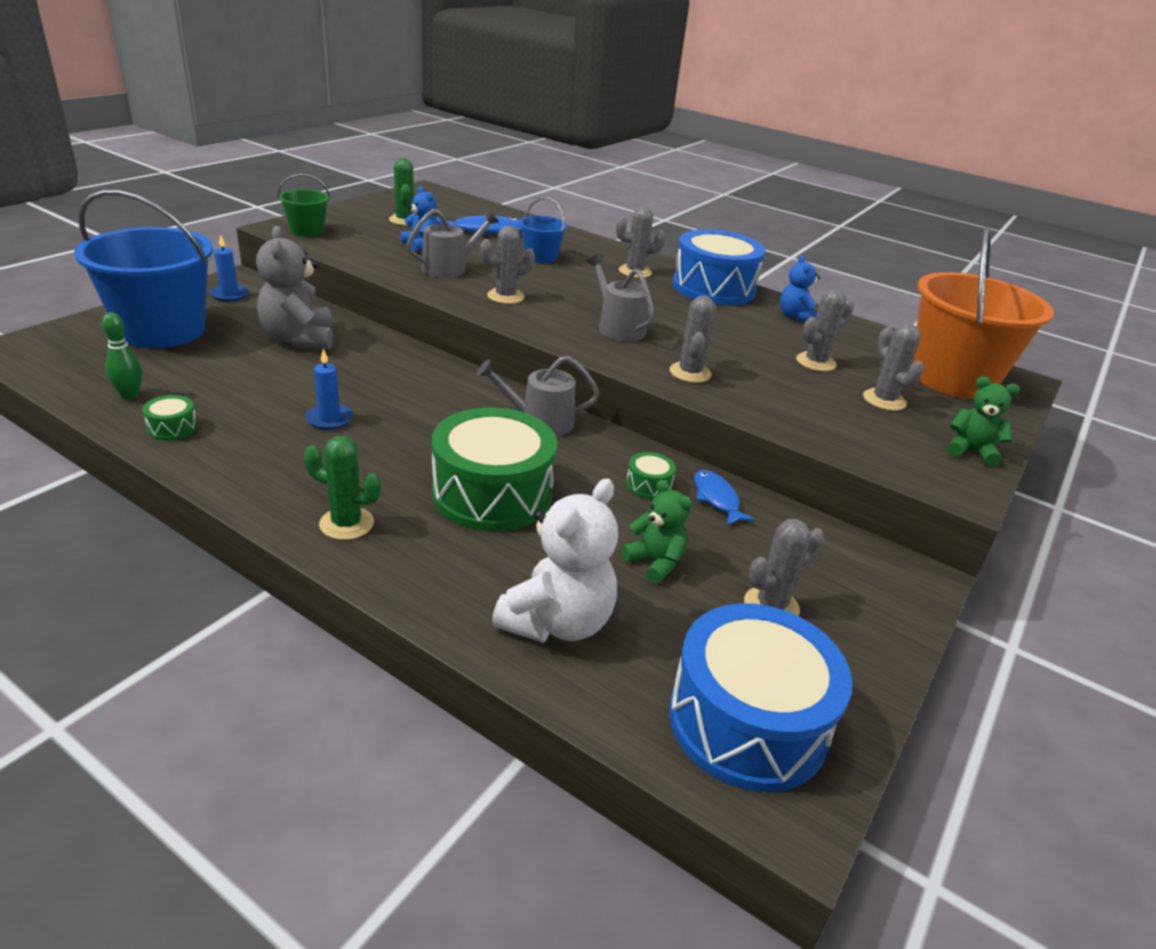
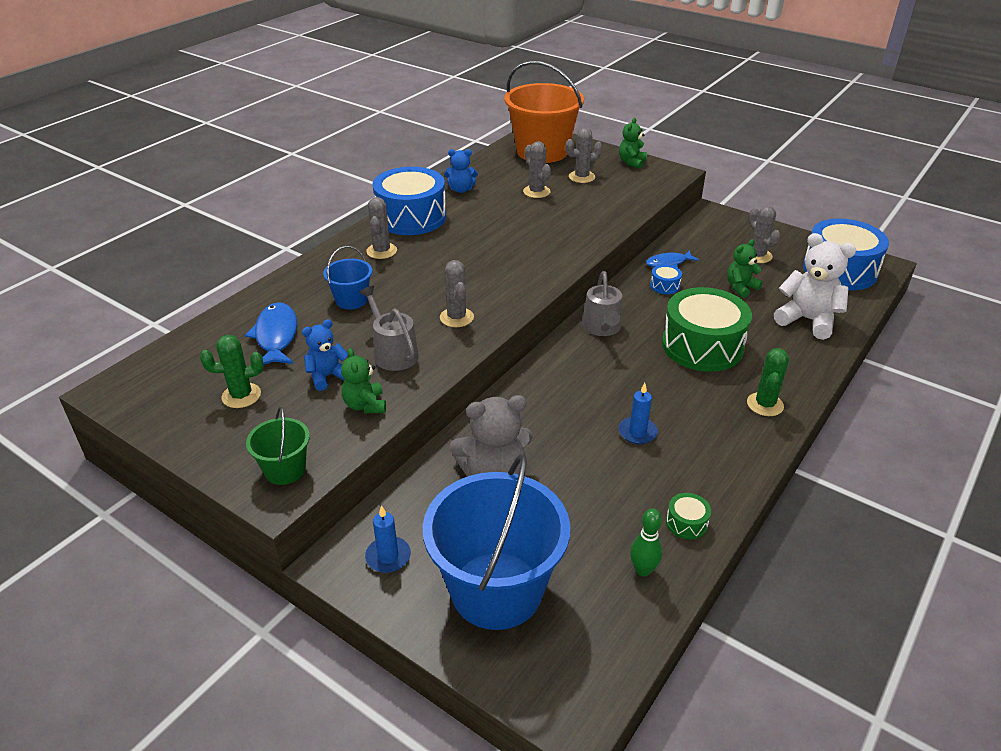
camera: 85 degrees left, 5 degrees up
grey watering can [587,254,654,341] -> none
green drum [626,452,676,499] -> blue drum [650,264,682,294]
grey cactus [669,296,716,383] -> none
none -> green teddy bear [341,348,386,413]

